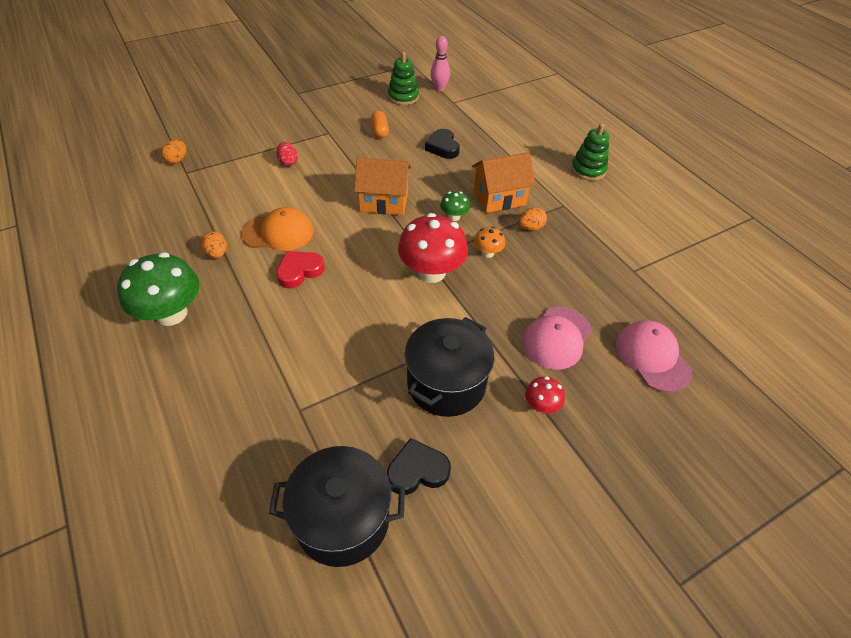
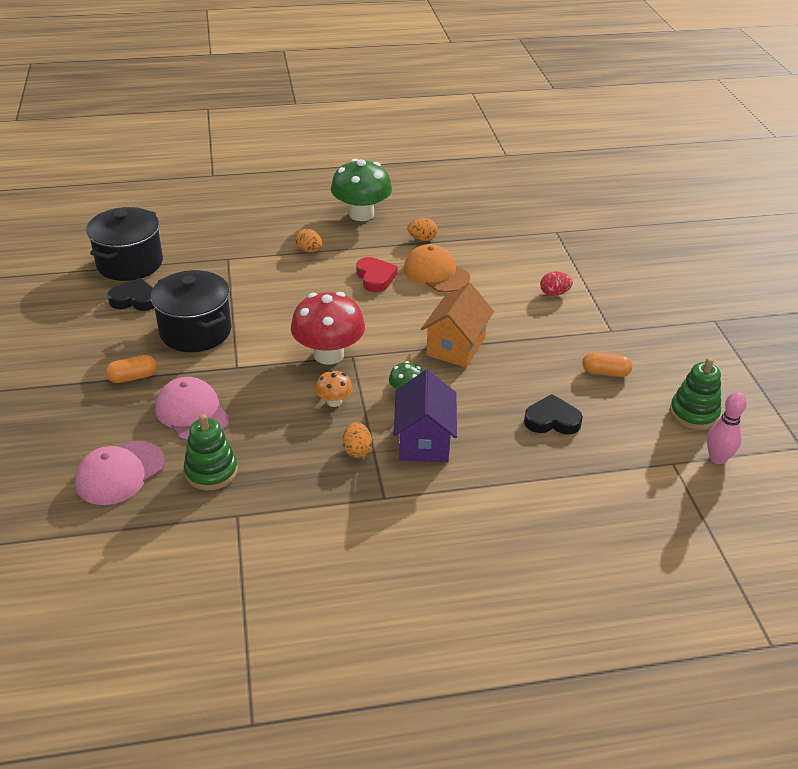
camera: 110 degrees right, 10 degrees down
orange egg [161,140,186,164] -> orange egg moved to [295,229,322,253]
orange cap [241,207,314,251] -> orange cap turned 120 degrees clockwise [403,244,470,292]
black heart [387,438,451,495] -> black heart turned 90 degrees counterclockwise [107,278,154,311]
orange house [472,152,535,213] -> purple house [393,370,457,462]
red mushroom [525,376,565,414] -> orange capsule [106,355,157,383]
green stacking toy [571,123,609,181] -> green stacking toy moved to [184,414,238,490]
pink cap [616,321,692,392] -> pink cap turned 135 degrees clockwise [75,441,165,505]

